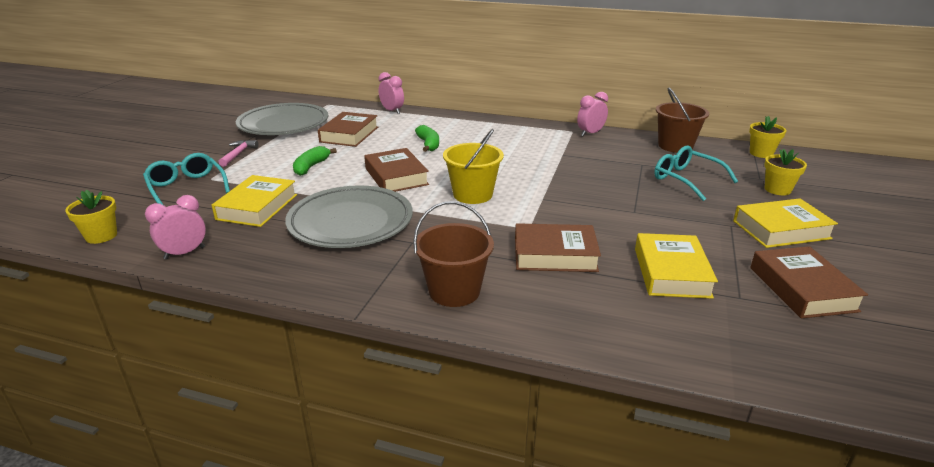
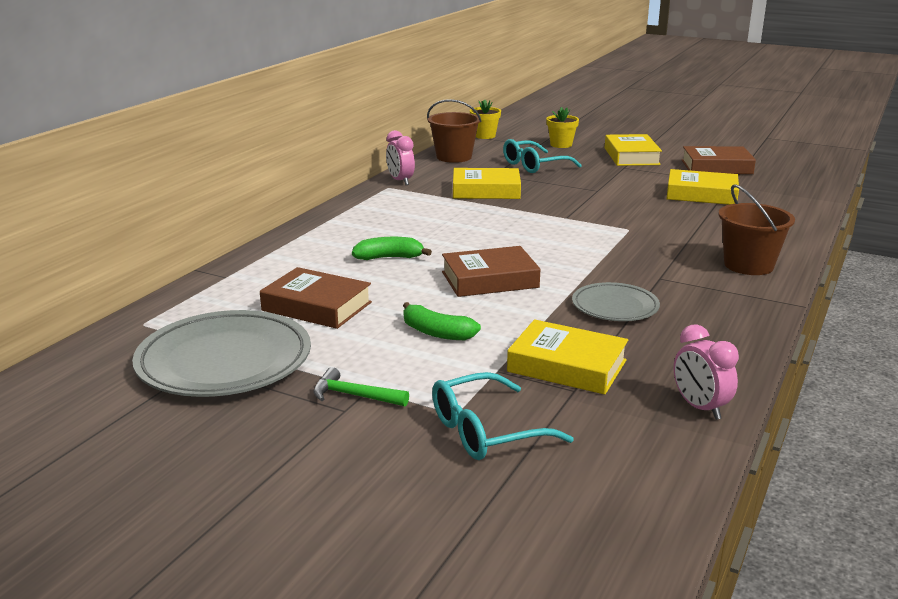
camera: 80 degrees left, 5 degrees down
yellow flower pot [65,190,117,244] -> none
pink hammer [218,140,259,167] -> green hammer [313,367,409,407]
grey plate [285,185,413,248] -> grey plate [572,282,660,321], size x0.56
pink clock [378,72,404,114] -> none
yellow bucket [443,129,504,204] -> none
brown book [515,223,601,272] -> none
none -> yellow book [453,168,521,199]

